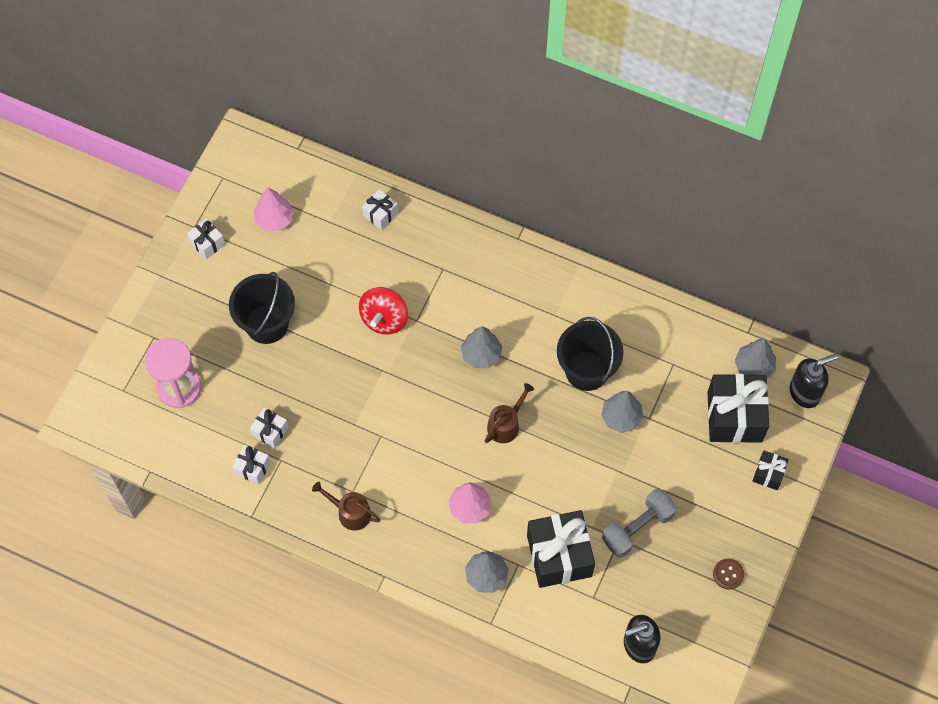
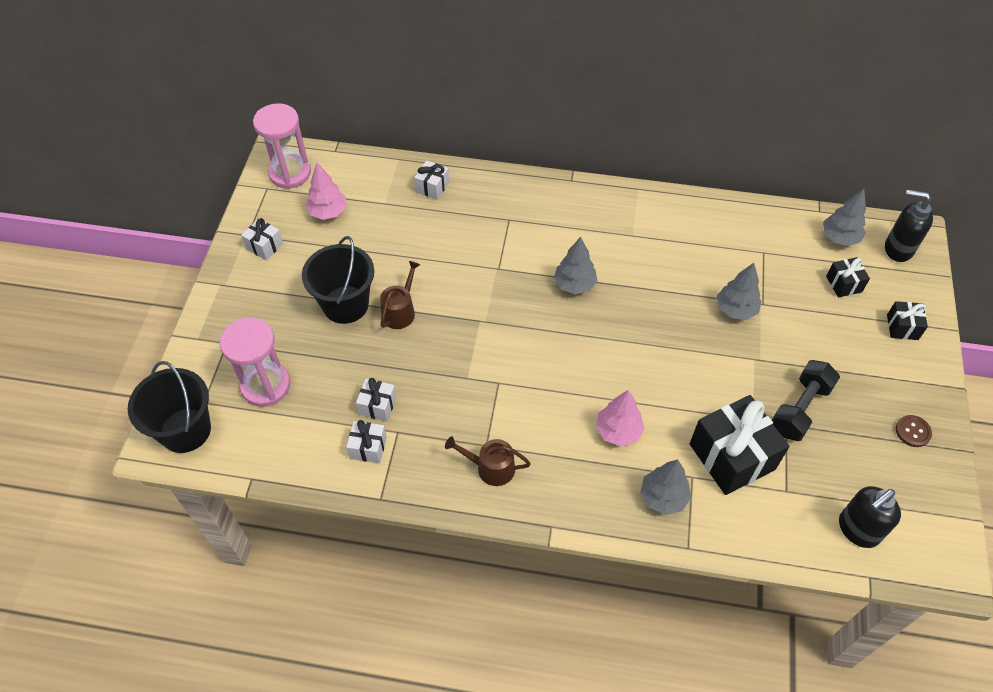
camera: 15 degrees left, 10 degrees down
red spinning top [359,287,408,334] -> none
brown watering can [484,383,534,443] -> brown watering can moved to [380,261,421,329]
black bucket [557,317,624,391] -> black bucket moved to [128,361,211,453]
grey dumbbell [602,489,677,558] -> black dumbbell [772,360,840,441]
black gift [708,374,769,443] -> black gift [826,257,870,297], size x0.49
black soap dispenser [790,353,838,408] -> black soap dispenser turned 120 degrees counterclockwise [885,190,933,262]
none -> pink hourglass [253,103,311,189]

